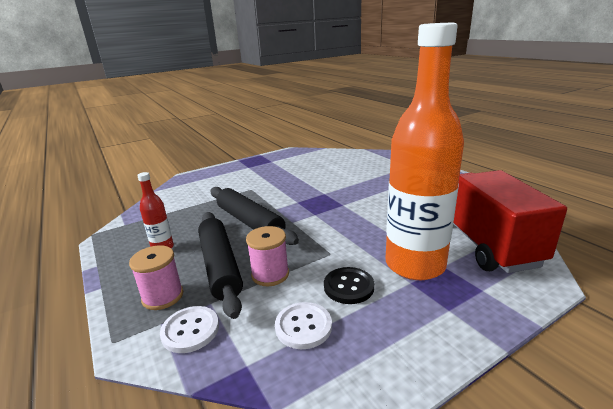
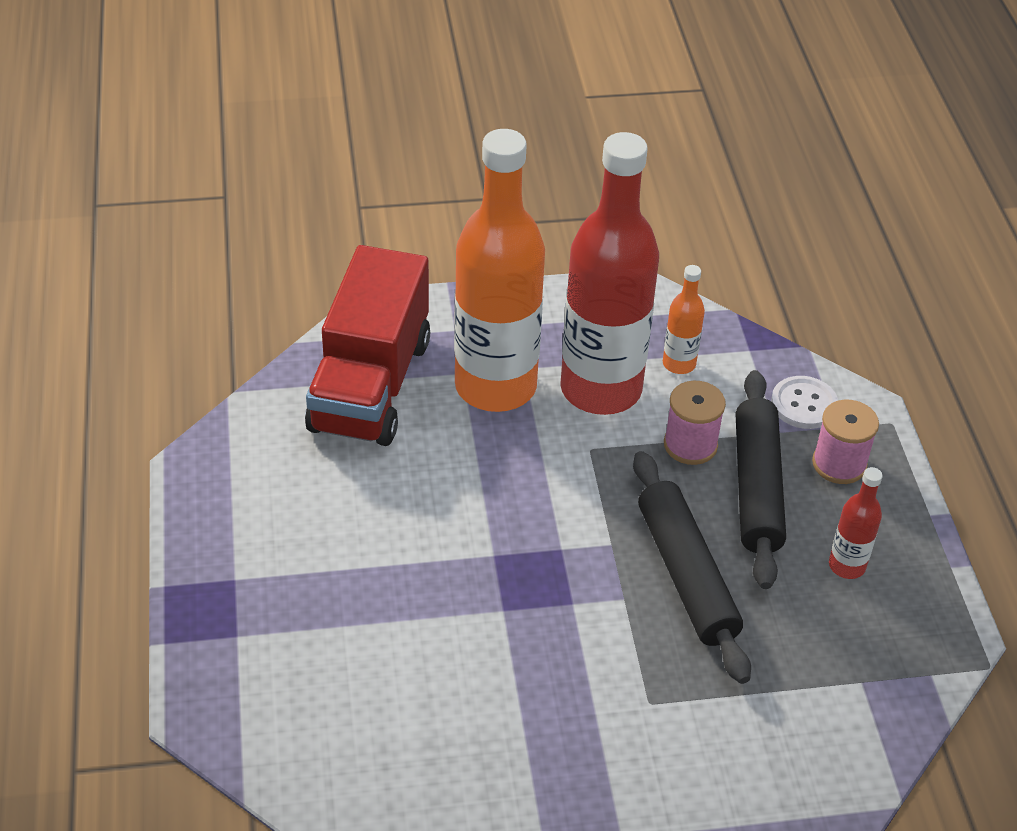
camera: 160 degrees left, 20 degrees up
white button [275,302,332,349] -> orange bottle [663,265,705,374]
black button [324,267,374,304] -> red bottle [560,132,659,415]

